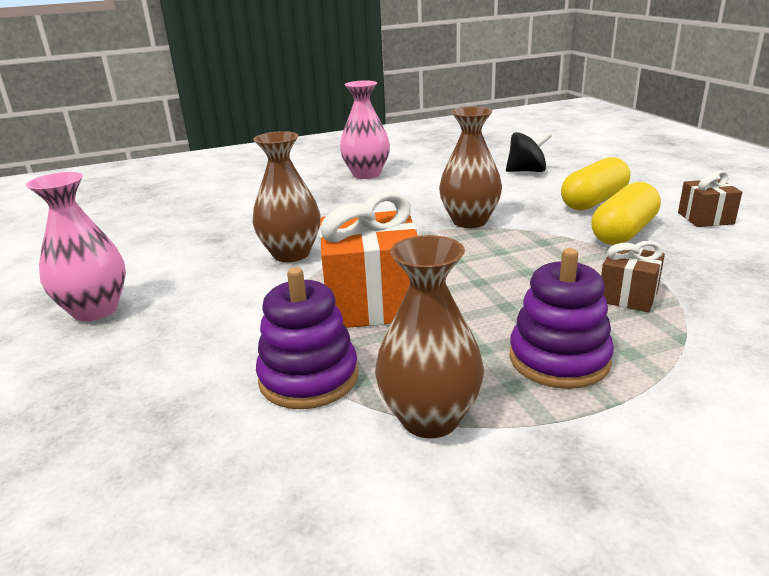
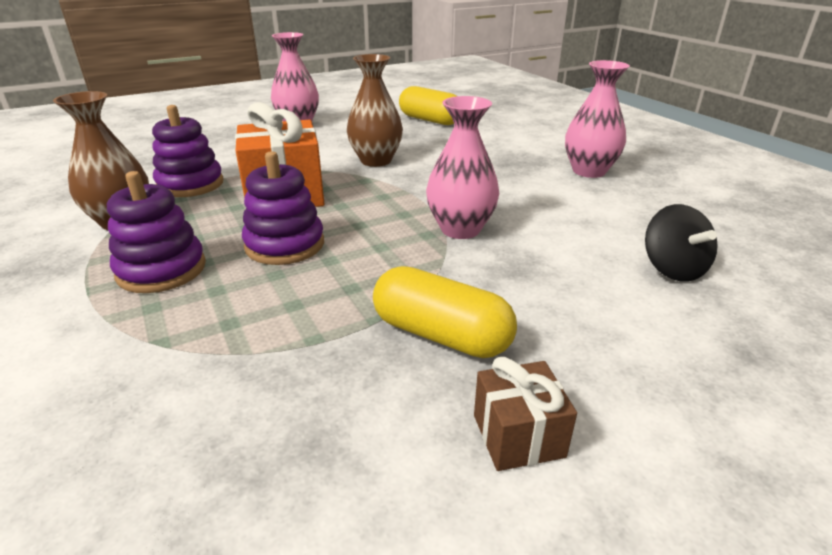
camera: 80 degrees right, 5 degrees up
brown vase [439,107,502,228] -> pink vase [426,96,499,239]
yellow capsule [561,157,630,211] -> yellow capsule moved to [399,86,456,125]
brown gift [601,241,665,312] -> none
none -> purple stacking toy [242,151,324,265]

